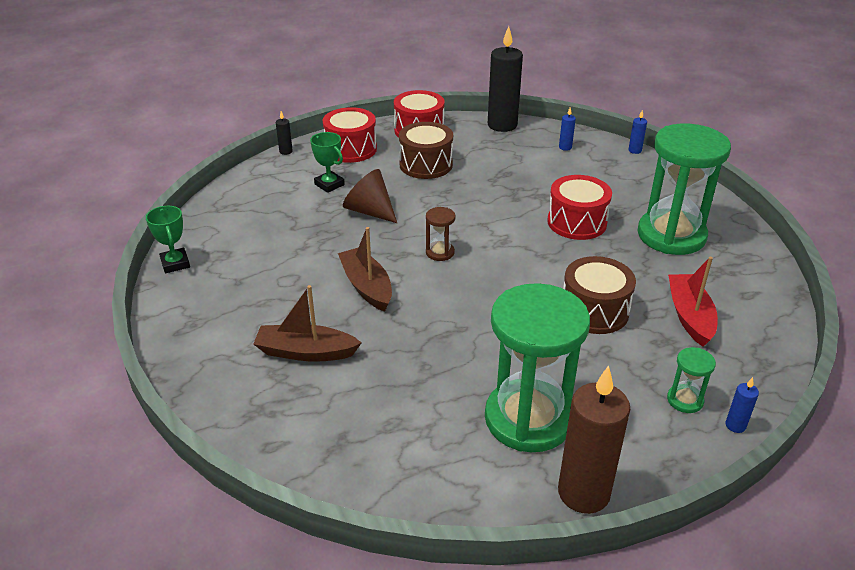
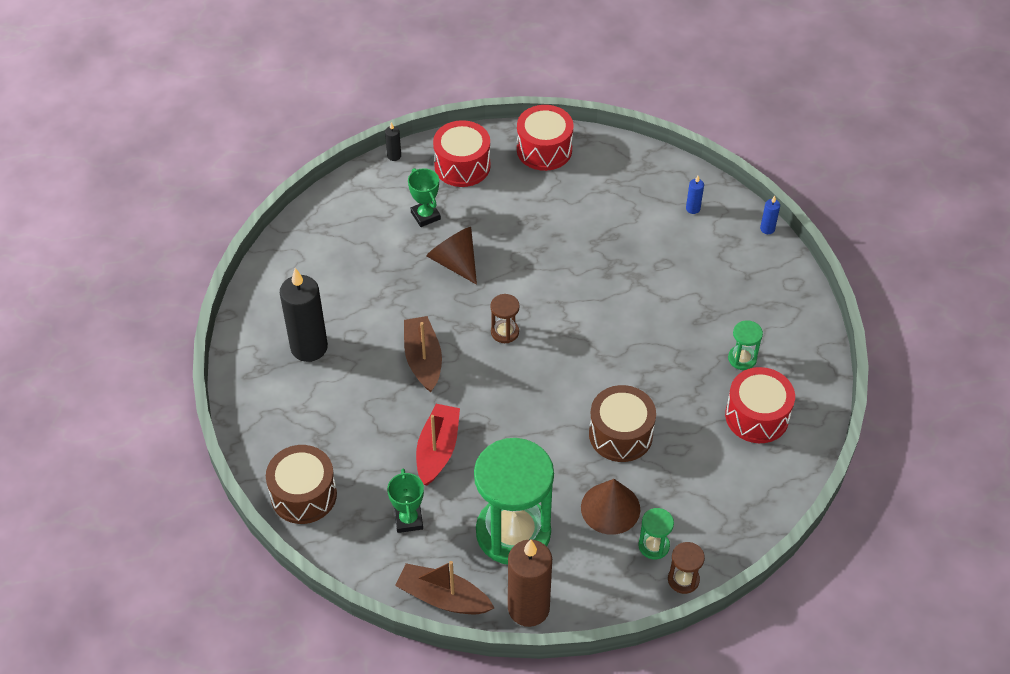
camera: 15 degrees right, 15 degrees up
green trophy [146,206,190,273] -> green trophy moved to [387,469,424,533]
brown boat [253,285,362,362] -> brown boat moved to [395,561,494,614]
brown drum [399,122,453,179] -> brown drum moved to [266,445,337,524]
black candle [488,26,523,132] -> black candle moved to [280,268,328,362]
red drum [547,175,612,240] -> red drum moved to [725,367,795,443]
green hourglass [638,124,731,255] -> green hourglass [728,320,763,370], size x0.41
red boat [668,257,718,347] -> red boat moved to [416,404,460,485]
blue candle [725,377,759,433] -> brown hourglass [668,542,705,594]
none -> brown cone [581,479,640,535]

